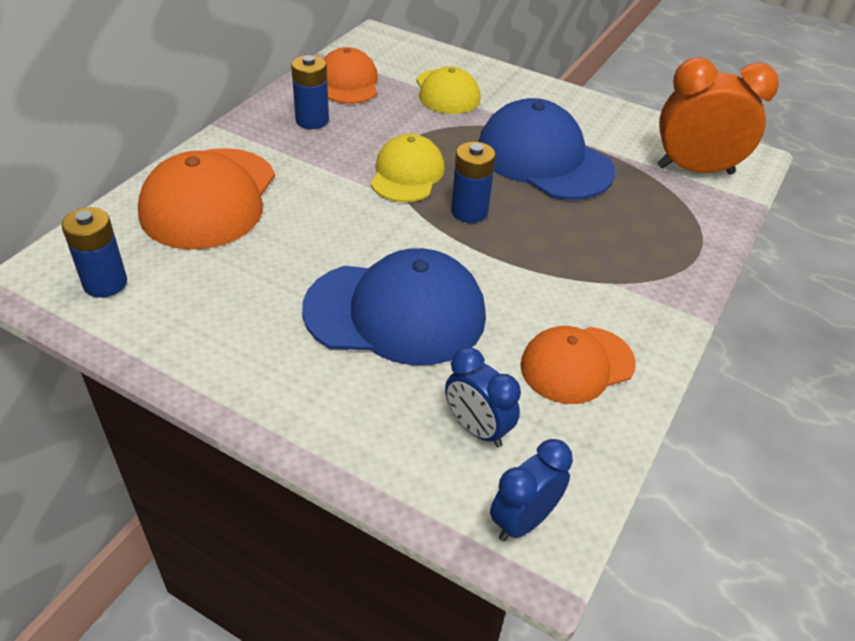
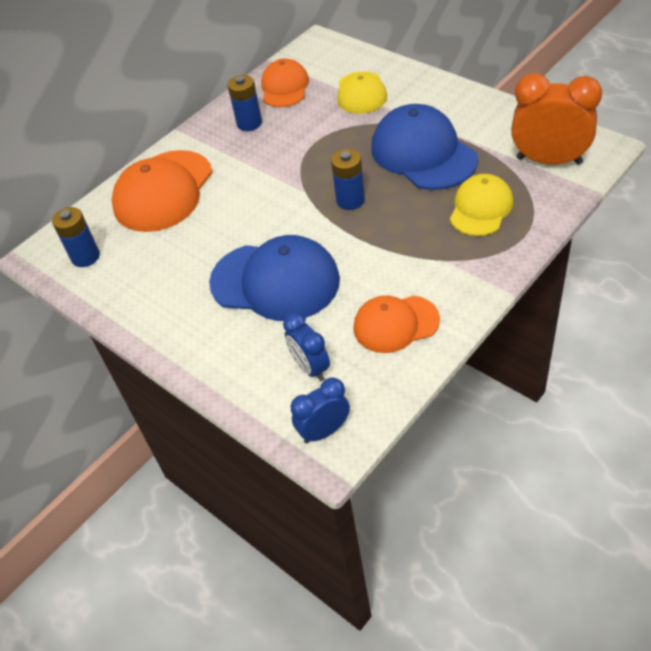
camera: 20 degrees right, 5 degrees up
yellow cap [371,134,445,202] -> yellow cap moved to [450,174,514,236]

